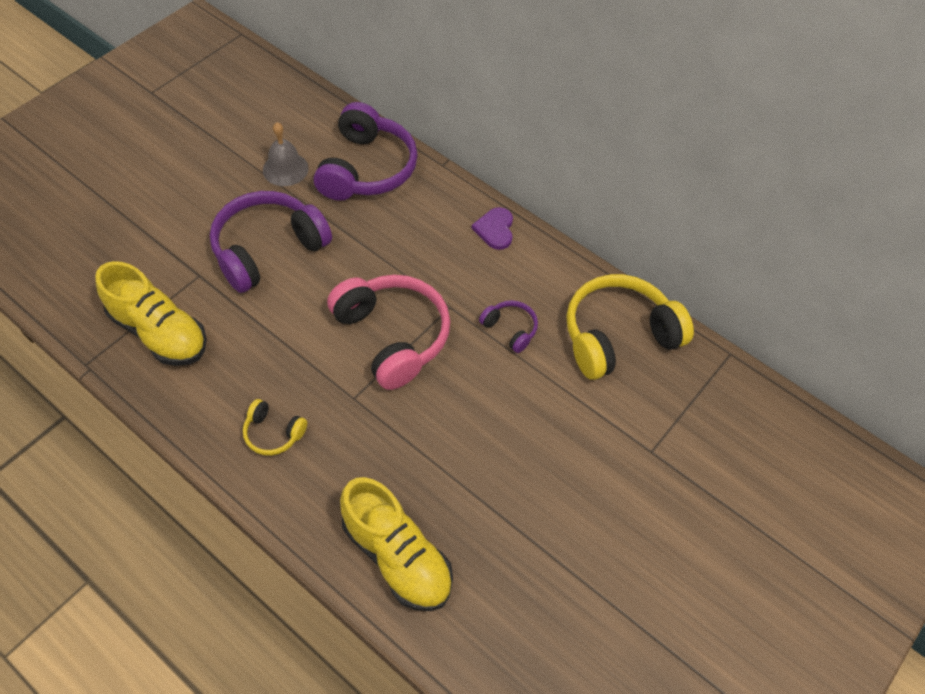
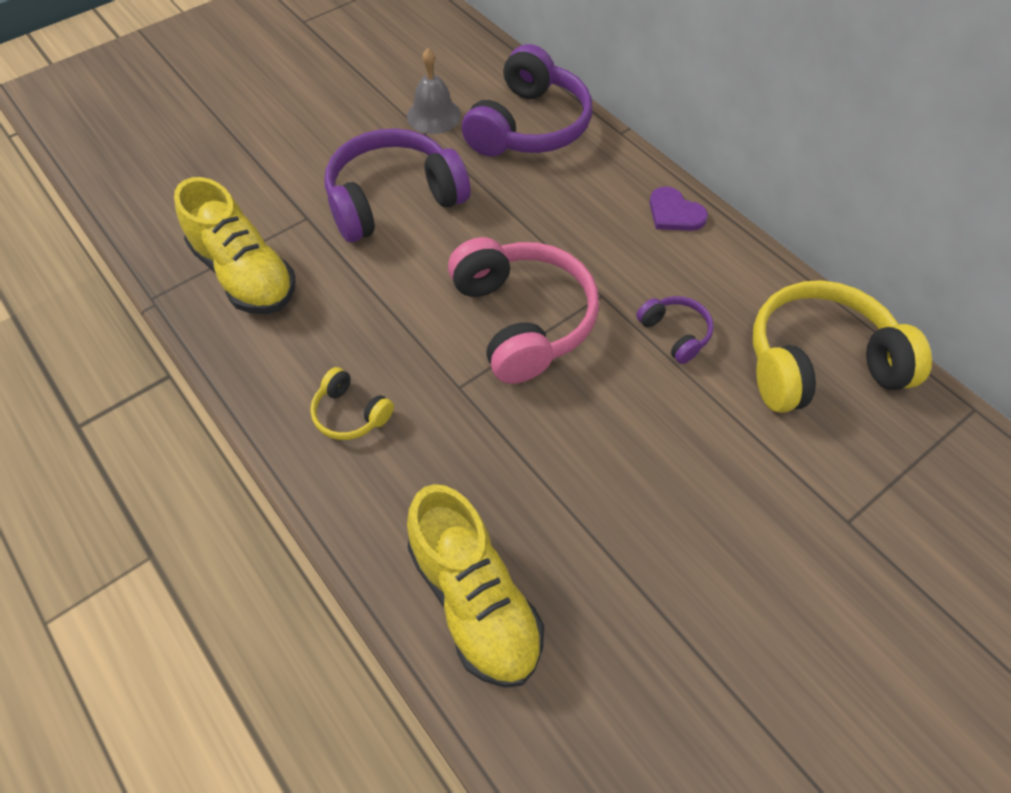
camera: 15 degrees right, 0 degrees up
purple heart [472,207,513,250] -> purple heart turned 60 degrees counterclockwise [649,186,708,231]

